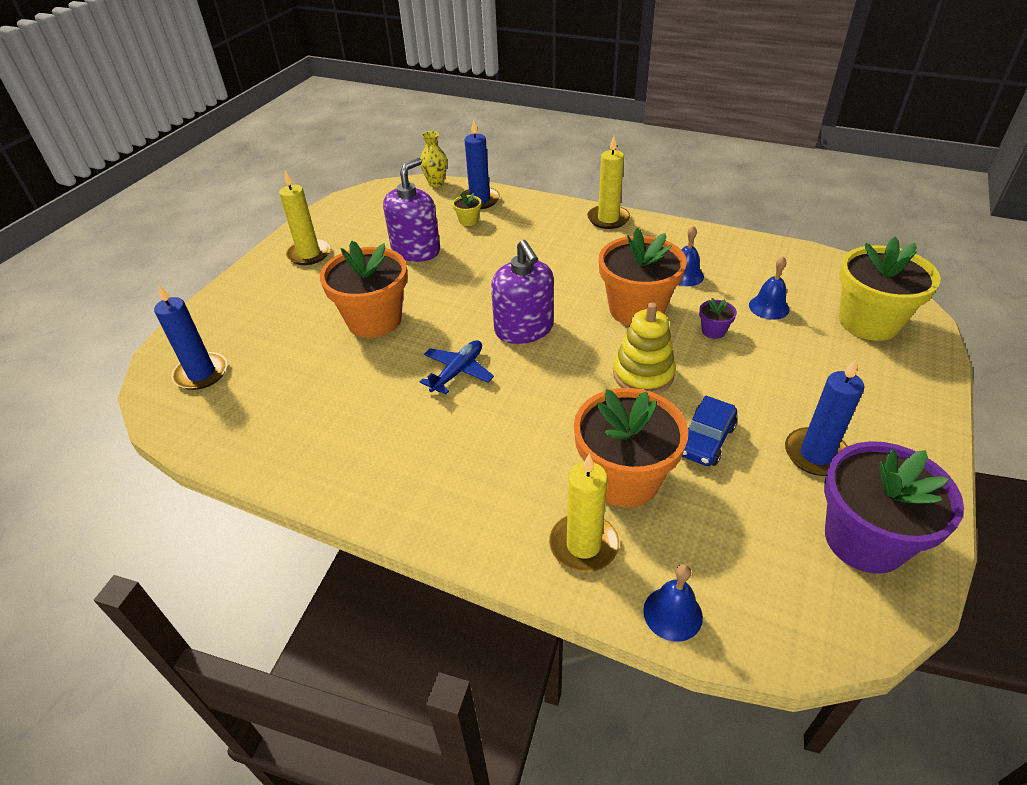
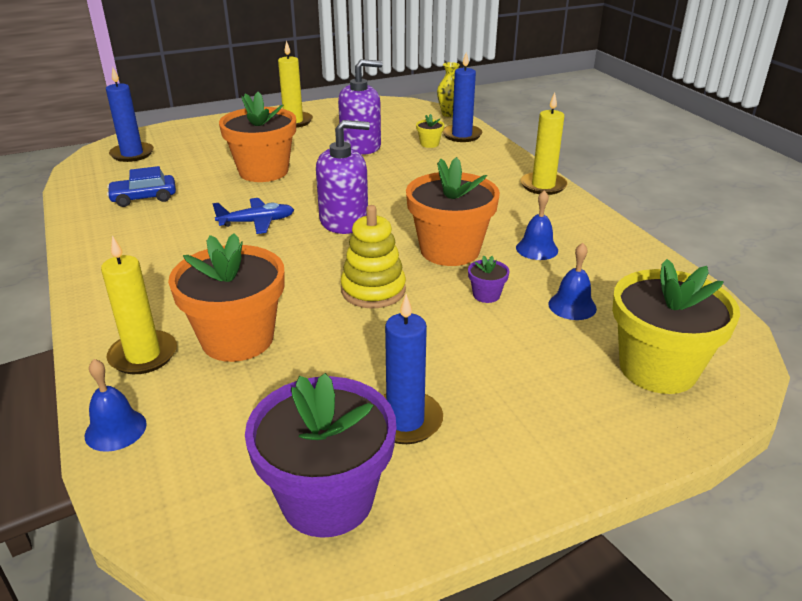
camera: 40 degrees right, 10 degrees down
purple soap dispenser [491,240,554,344] -> purple soap dispenser turned 120 degrees counterclockwise [316,120,370,234]
blue car [682,396,737,466] -> blue car moved to [107,166,176,207]

